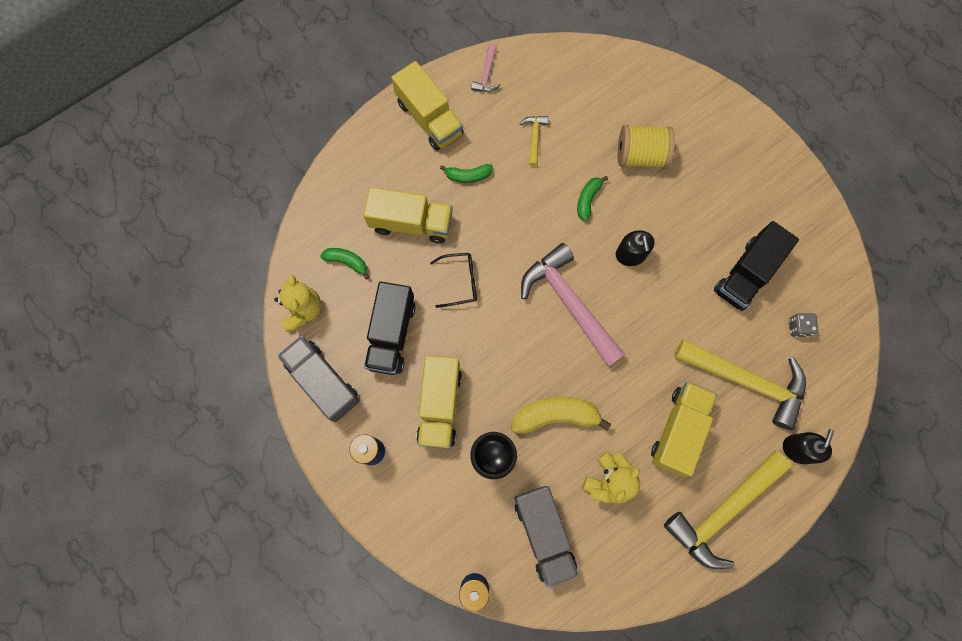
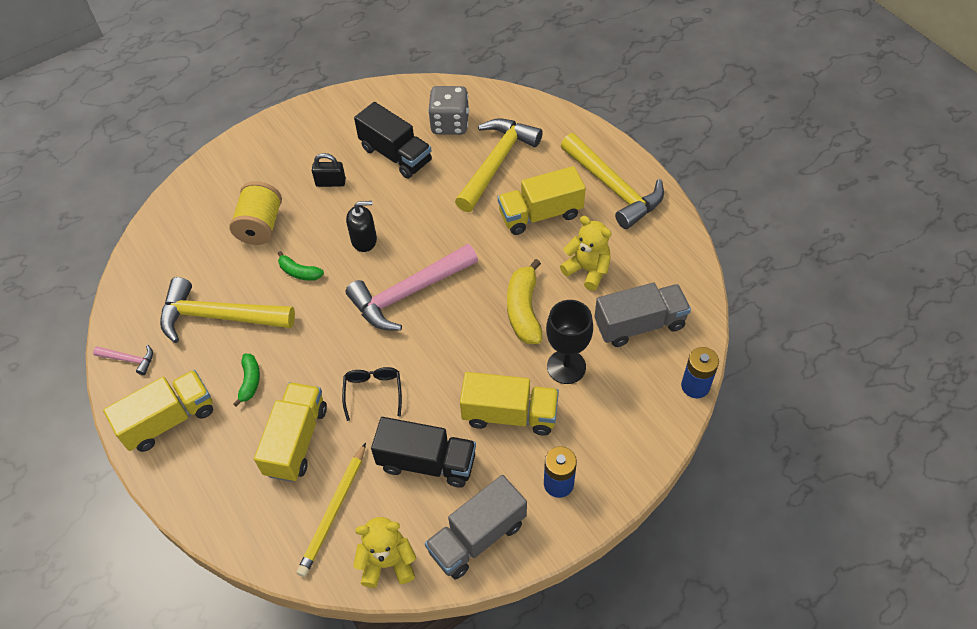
camera: 85 degrees left, 20 degrees down
green banana [320,248,369,279] -> yellow pencil [297,443,366,577]
yellow hammer [520,116,548,167] -> yellow hammer [160,277,295,343], size x2.26
yellow truck [651,382,717,477] -> yellow truck turned 45 degrees counterclockwise [498,166,586,235]
black soap dispenser [783,429,834,464] -> none
grey dice [789,313,818,337] -> grey dice [428,86,469,135], size x1.95
none -> black padlock [312,153,346,187]

